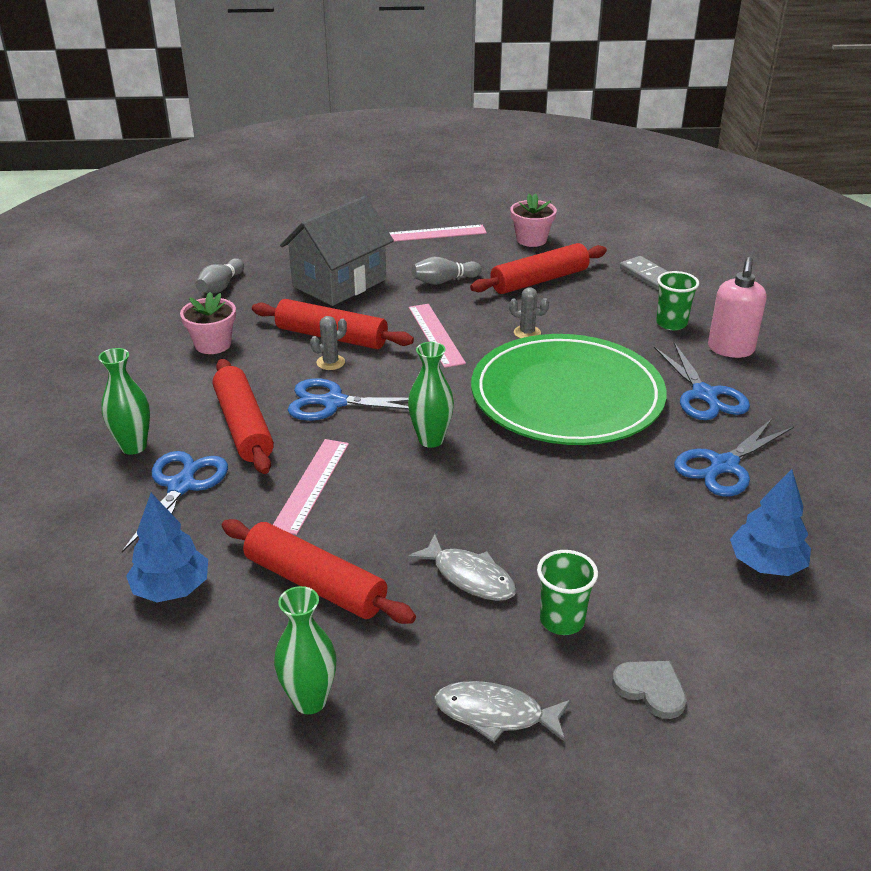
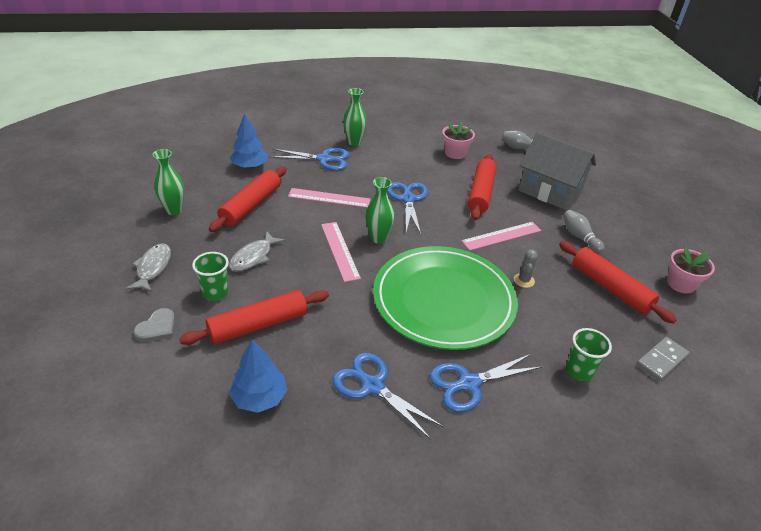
camera: 80 degrees right, 5 degrees up
red rolling pin [213,359,274,474] -> red rolling pin moved to [179,290,329,345]
grey cactus [310,316,347,370] -> none
pink ruler [389,225,487,242] -> pink ruler moved to [321,222,361,282]
pink soap dispenser [708,257,766,358] -> none

